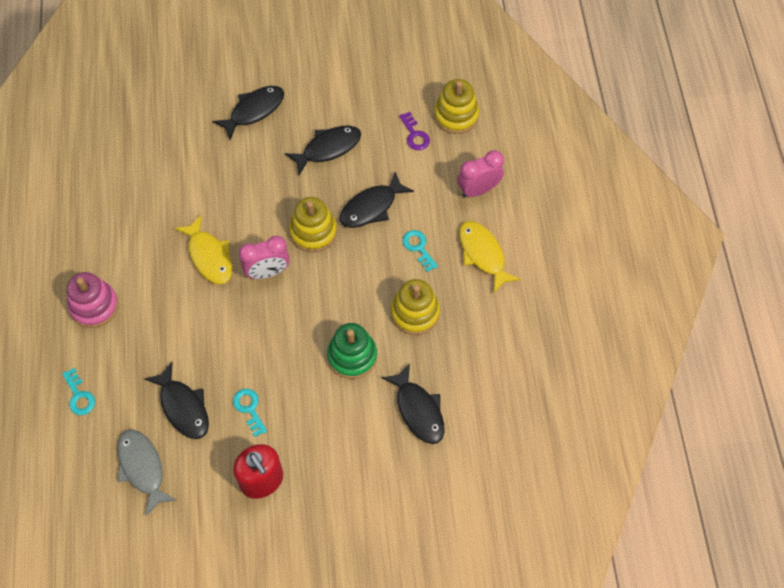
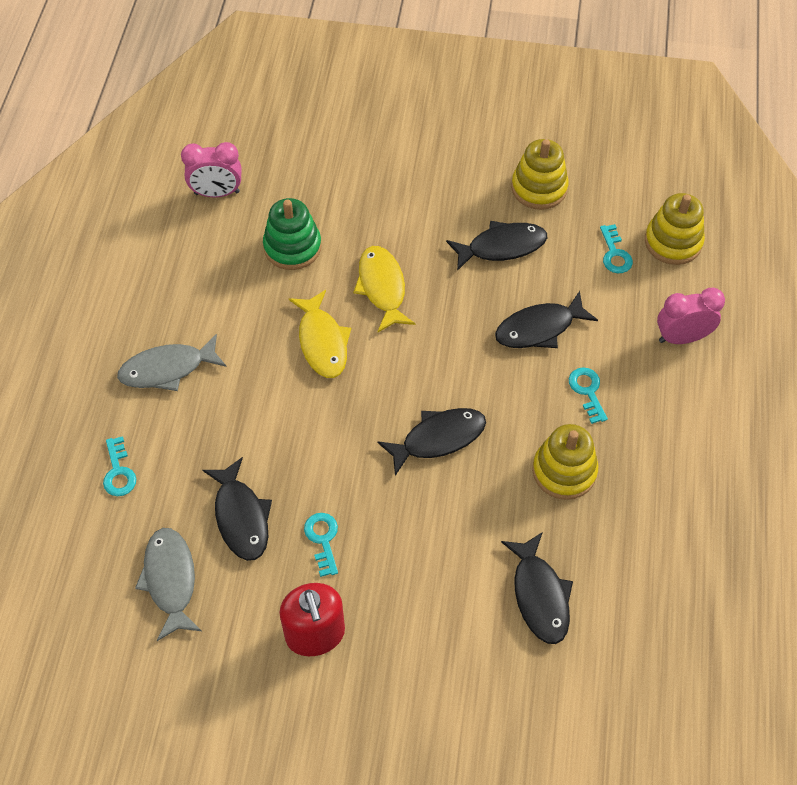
camera: 15 degrees right, 5 degrees down
pink stacking toy [67,272,119,328] -> grey fish [117,334,227,391]
black fish [212,86,284,140] -> black fish moved to [377,408,486,476]
pink clock [239,236,290,279] -> pink clock moved to [181,142,241,197]
yellow stacking toy [289,197,337,253] -> yellow stacking toy moved to [511,139,569,210]
green stacking toy [327,323,377,379] -> green stacking toy moved to [263,198,322,270]
purple key [399,112,430,150] -> turquoise key [600,224,633,273]
yellow fish [459,221,520,293] -> yellow fish moved to [353,246,415,333]

